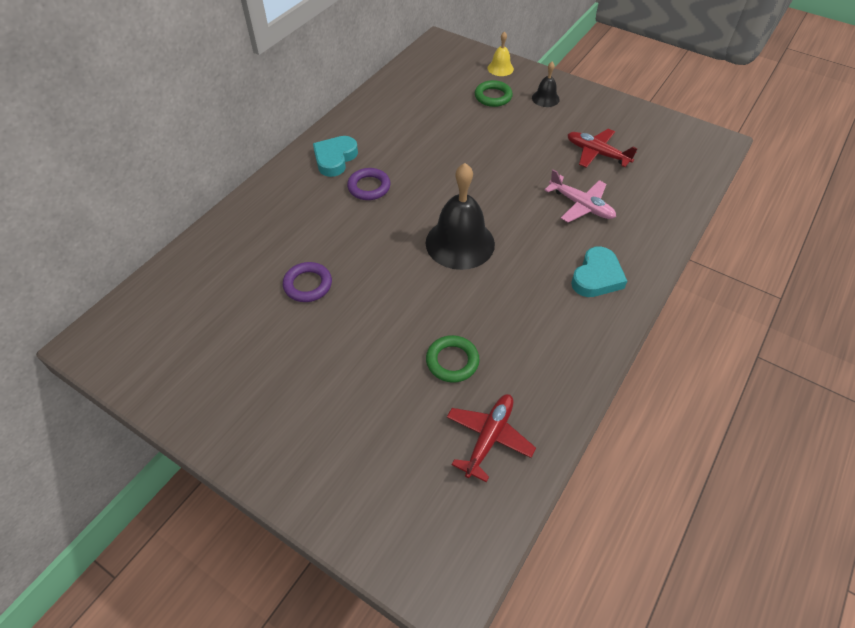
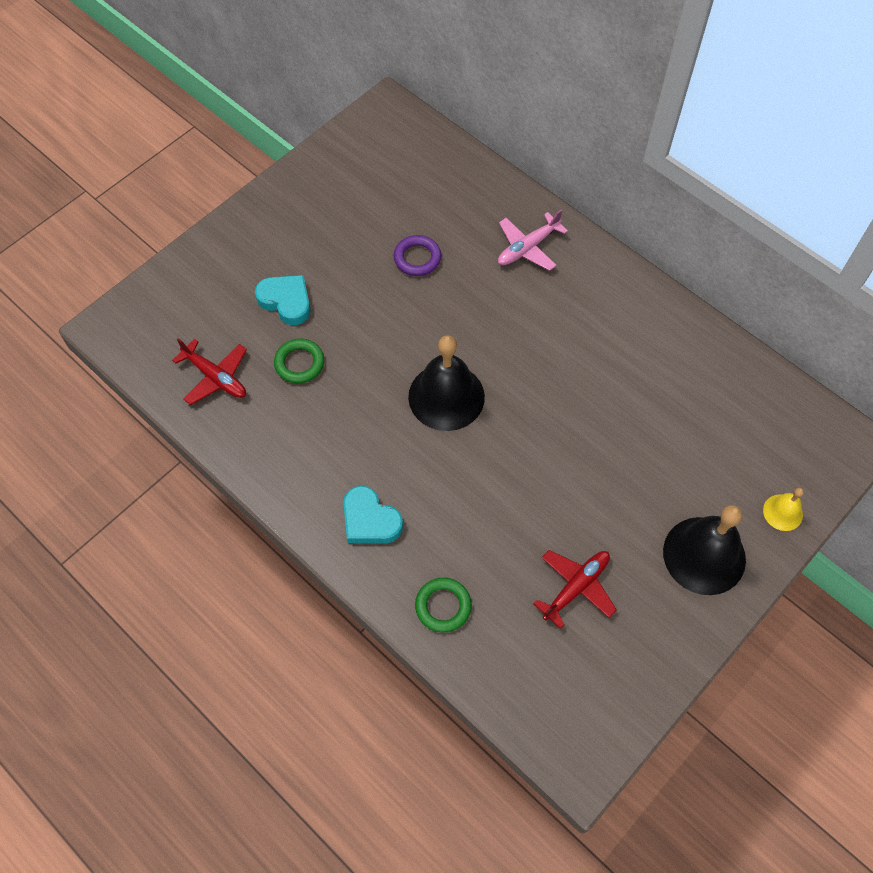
camera: 100 degrees right, 10 degrees up
turquoise heart [313,136,358,177] -> turquoise heart moved to [255,275,311,325]
purple ring [347,168,391,200] -> none
green ring [475,80,513,107] -> green ring moved to [415,577,472,633]
black bell [532,62,560,107] -> black bell [663,505,746,595], size x2.04
pink plane [545,169,616,223] -> pink plane moved to [498,209,568,271]

